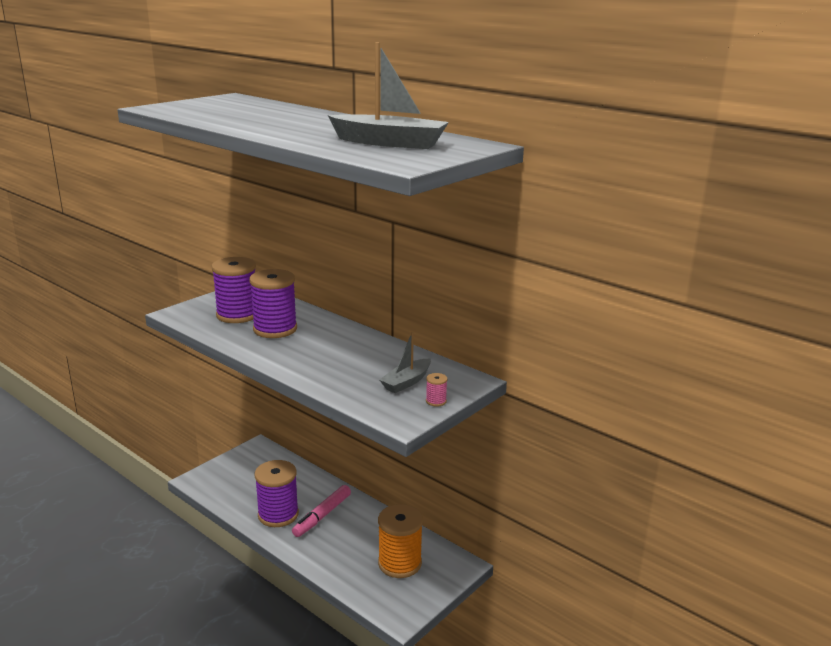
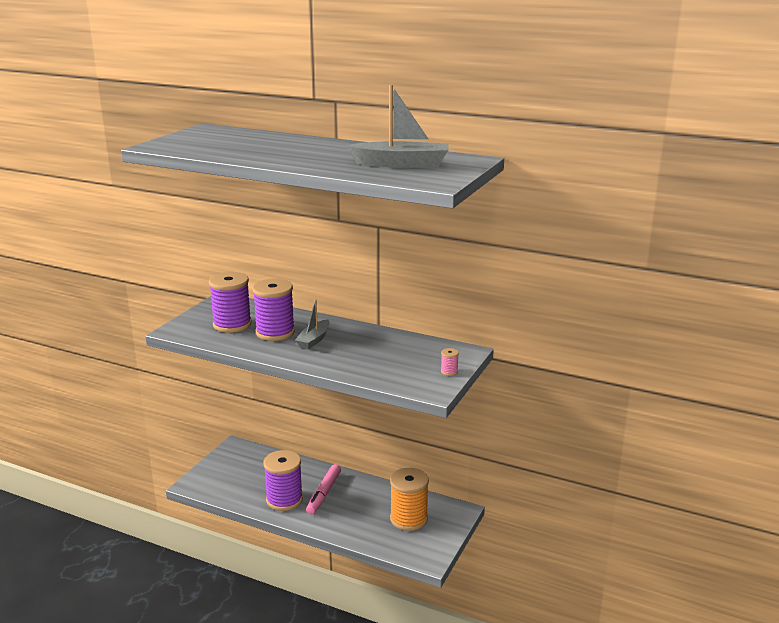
camera: 15 degrees left, 0 degrees up
grey boat [380,332,431,393] -> grey boat moved to [295,299,330,349]

